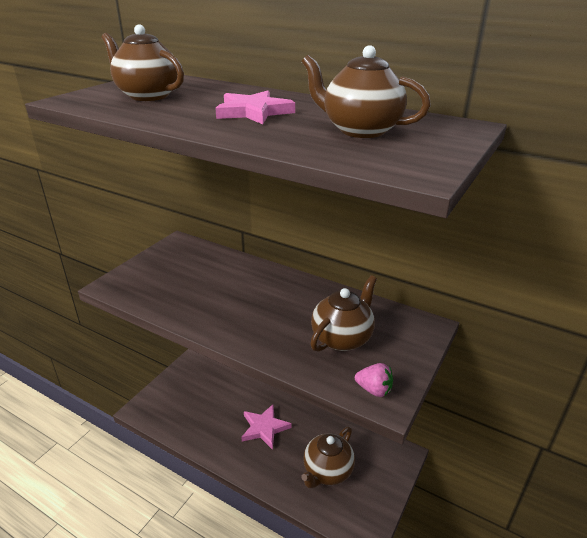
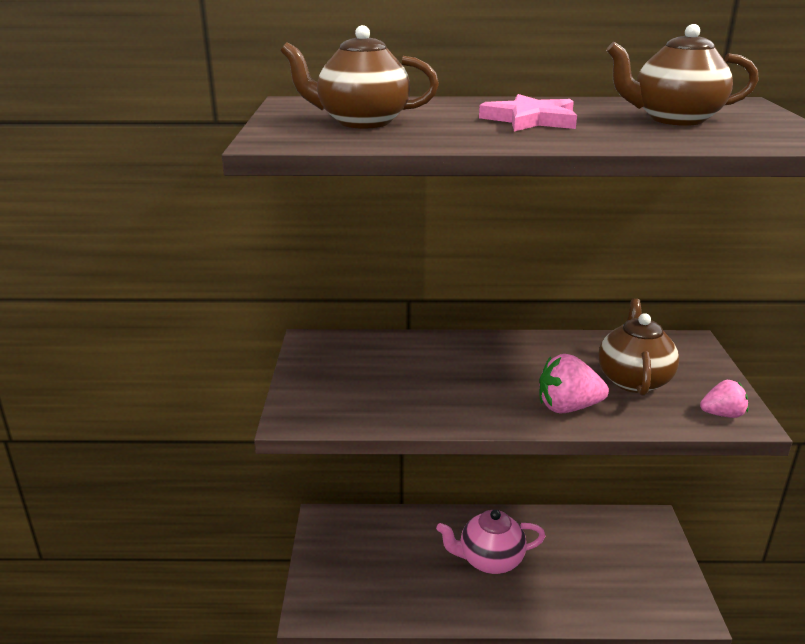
camera: 30 degrees left, 5 degrees down
pink star [241,404,292,450] -> pink teapot [436,510,545,574]
brown teapot [301,427,355,489] -> none
none -> pink strawberry [539,354,609,413]

